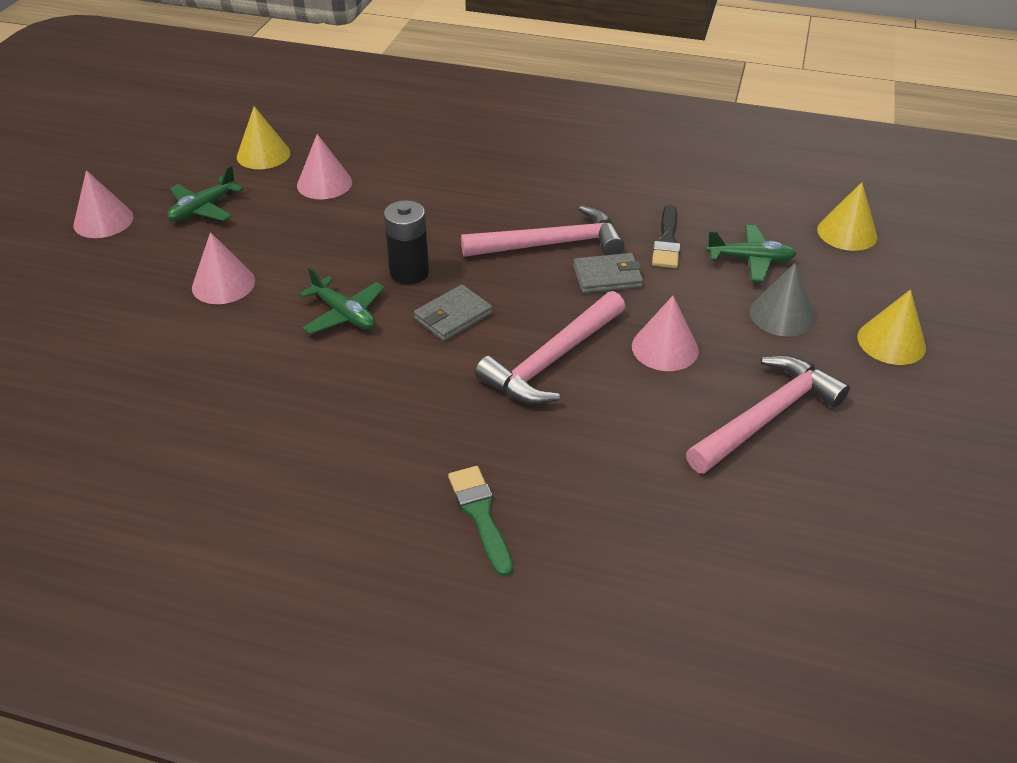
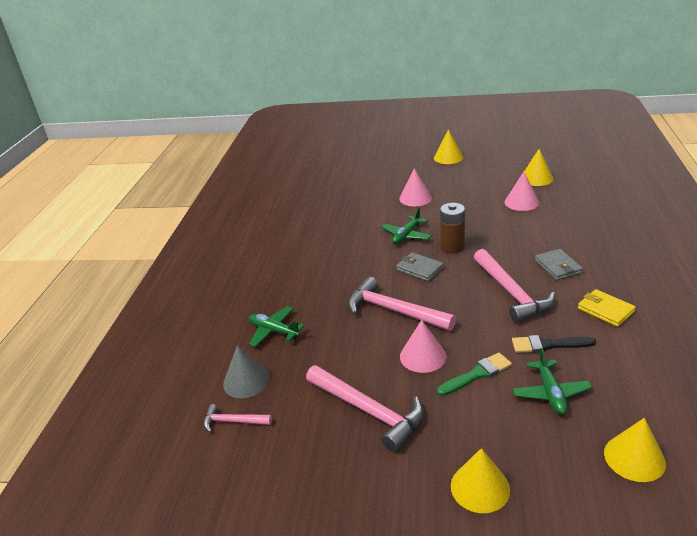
camera: 85 degrees right, 10 degrees down
pink cone [74,170,133,238] -> yellow cone [434,129,463,164]
green plane [167,165,244,222] -> green plane moved to [249,306,305,347]
black battery [384,200,429,285] -> brown battery [440,203,465,253]
green brush [448,466,513,577] -> green brush moved to [437,353,512,396]
grey wallet [573,253,643,293] -> grey wallet moved to [535,249,583,280]
grey cone [749,263,815,337] -> grey cone moved to [223,345,270,398]
none -> pink hammer [204,404,272,432]
none -> yellow wallet [578,289,636,327]

